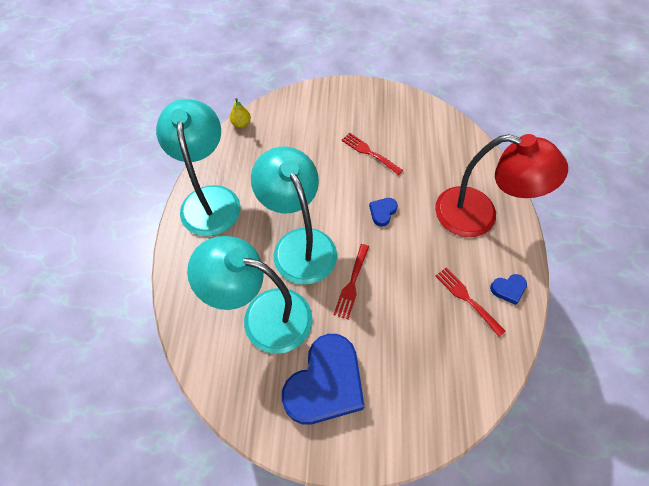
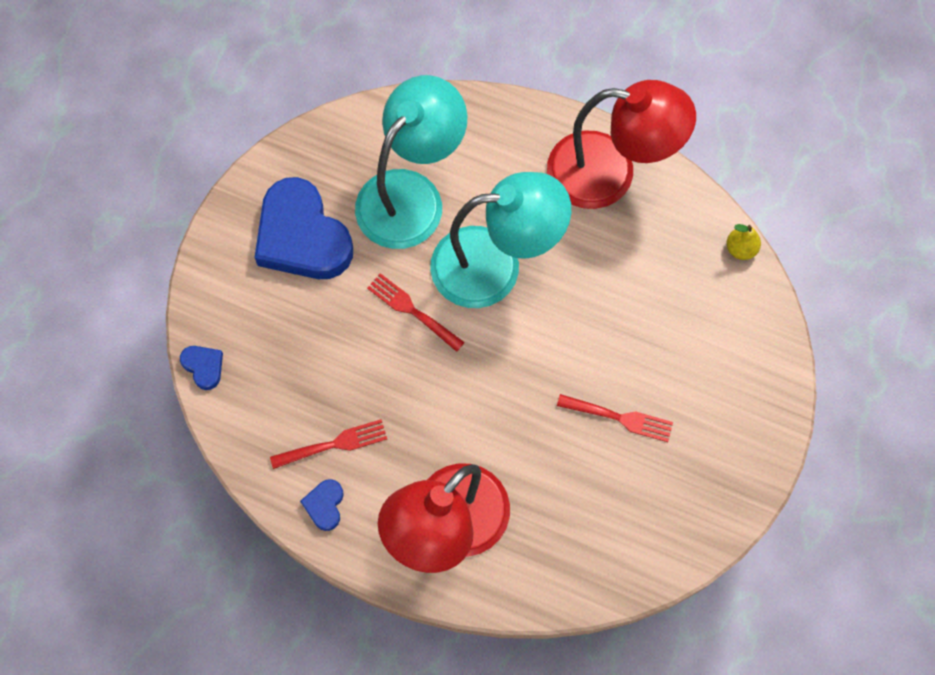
camera: 110 degrees right, 10 degrees up
turquoise lamp [156,99,241,236] -> red lamp [547,80,696,209]
red fork [342,133,403,175] -> red fork turned 45 degrees clockwise [557,394,673,442]
blue heart [369,198,398,227] -> blue heart moved to [180,346,223,390]

